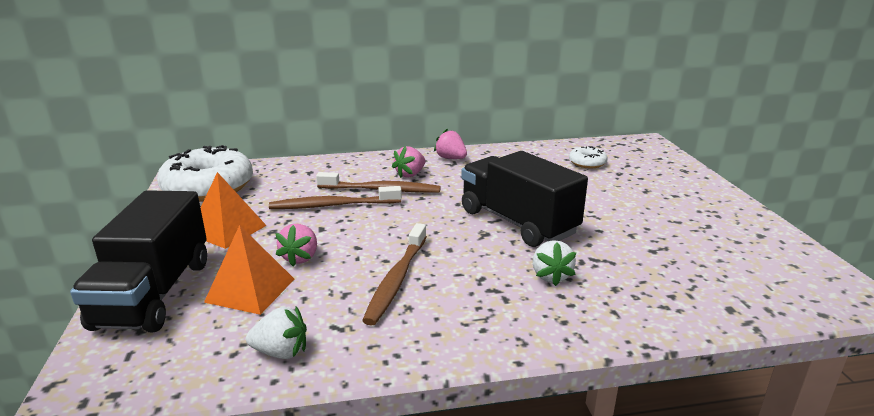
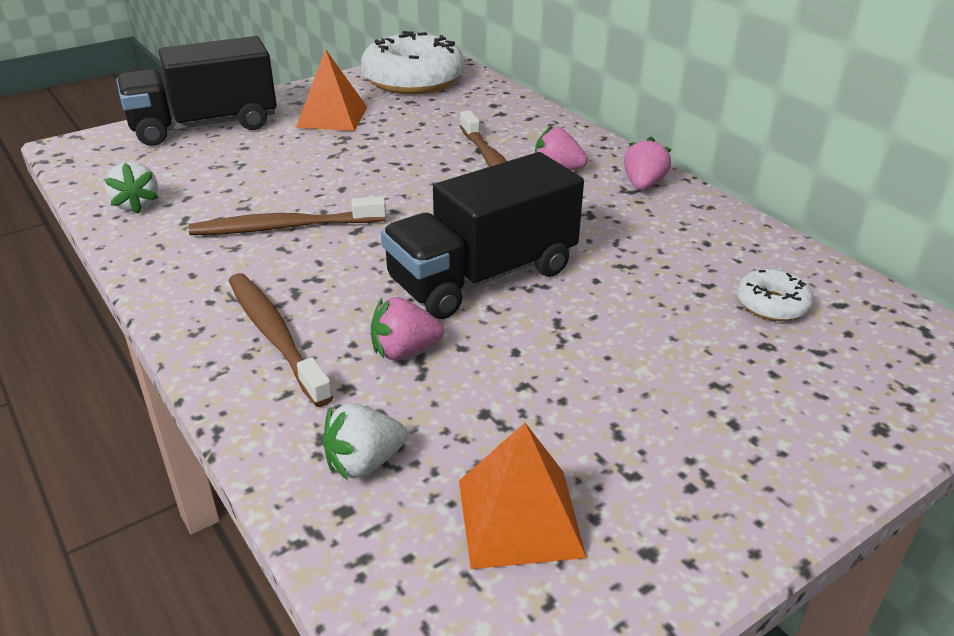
camera: 65 degrees right, 10 degrees up
orange pyramid [204,225,294,315] -> orange pyramid moved to [459,423,586,569]
brown toothbrush [269,186,402,209] -> brown toothbrush moved to [229,273,334,407]
pink strawberry [275,224,317,267] -> pink strawberry moved to [371,297,444,360]
black truck [461,151,588,247] -> black truck turned 150 degrees counterclockwise [381,152,584,319]
white strawberry [533,240,576,286] -> white strawberry moved to [322,404,408,480]

